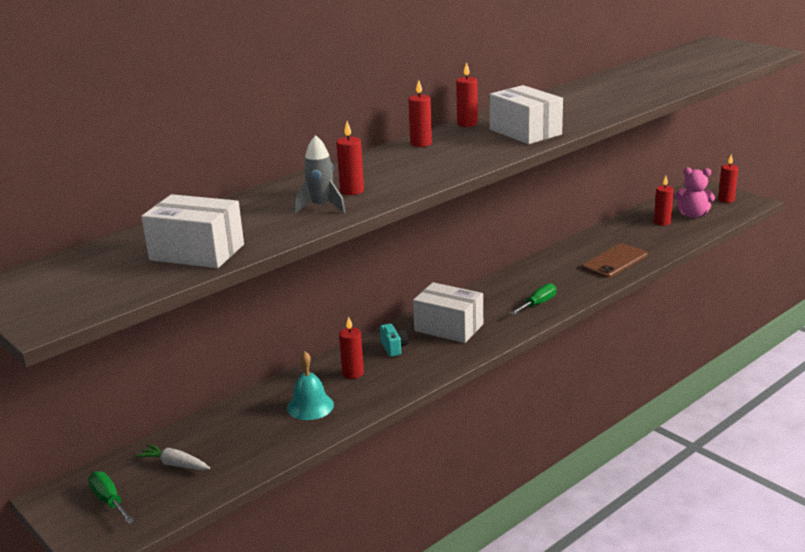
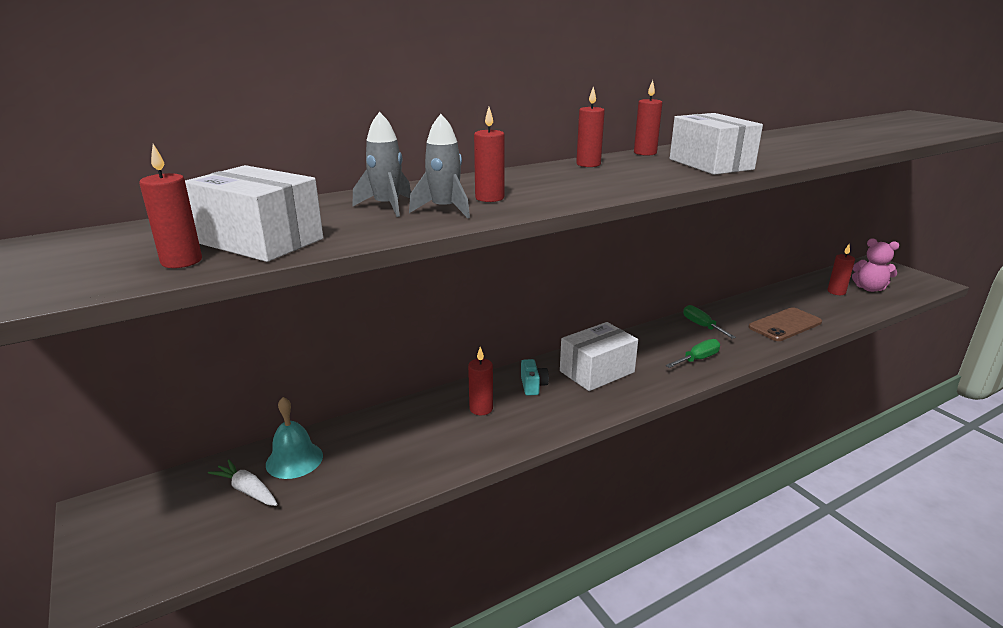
camera: 10 degrees right, 0 degrees up
green screwdriver [88,471,134,524] -> green screwdriver moved to [683,305,736,339]
turquoise bell [287,351,334,420] -> turquoise bell moved to [266,397,323,479]
white box [413,282,483,343] -> white box turned 75 degrees counterclockwise [560,322,638,391]
red candle [718,154,738,203] -> red candle moved to [139,144,202,268]
none -> grey rocket [352,112,411,217]

